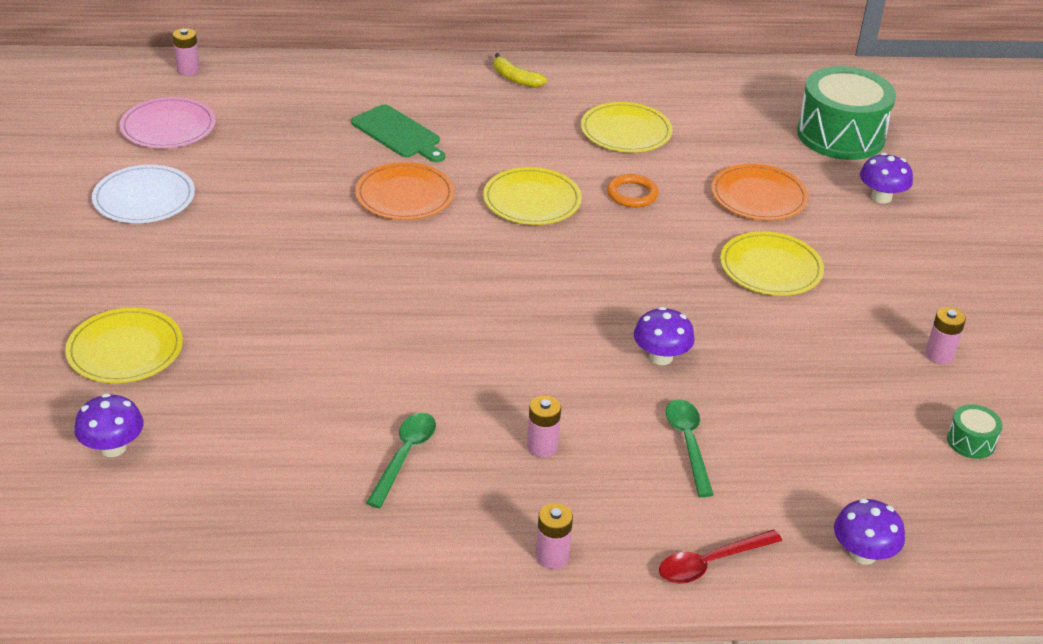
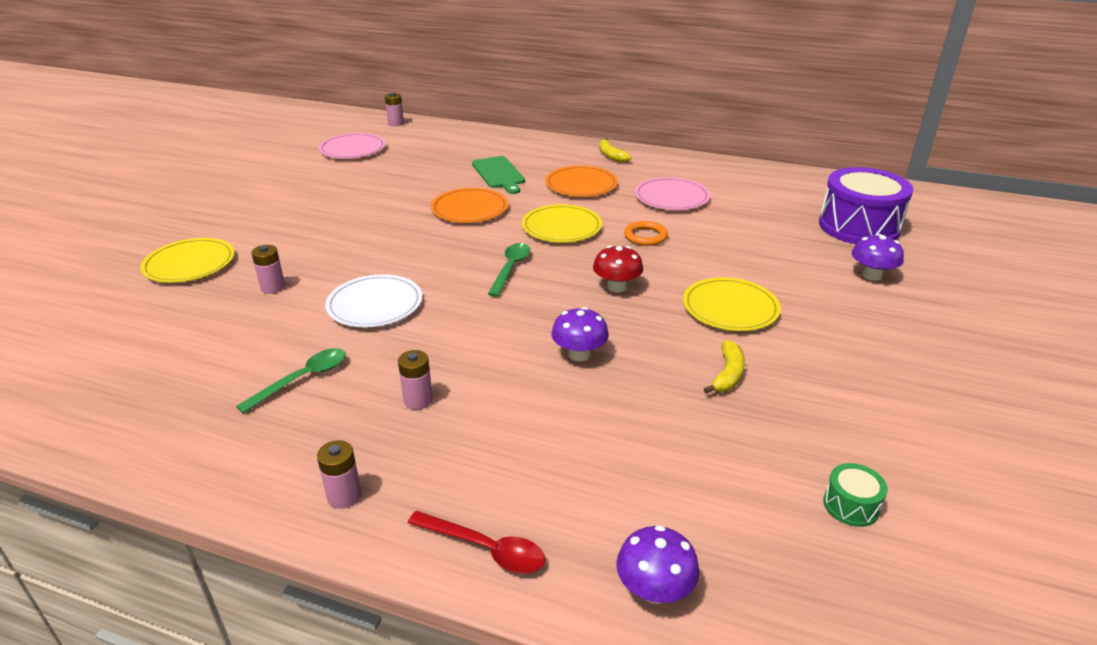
camera: 25 degrees right, 5 degrees down
purple mushroom [74,393,143,457] -> none
white plate [92,165,195,223] -> white plate moved to [325,274,422,328]
yellow plate [581,102,672,152] -> pink plate [635,177,710,210]
red spoon [659,530,782,584] -> red spoon turned 150 degrees counterclockwise [408,511,545,574]
green spoon [665,399,714,497] -> green spoon moved to [488,243,530,297]
orange plate [711,164,809,220] -> orange plate moved to [545,166,618,197]
green drum [797,66,896,160] -> purple drum [819,167,913,244]
pink battery [925,307,966,364] -> pink battery moved to [251,245,285,294]
none -> red mushroom [593,245,643,293]
none -> yellow banana [704,340,745,394]

